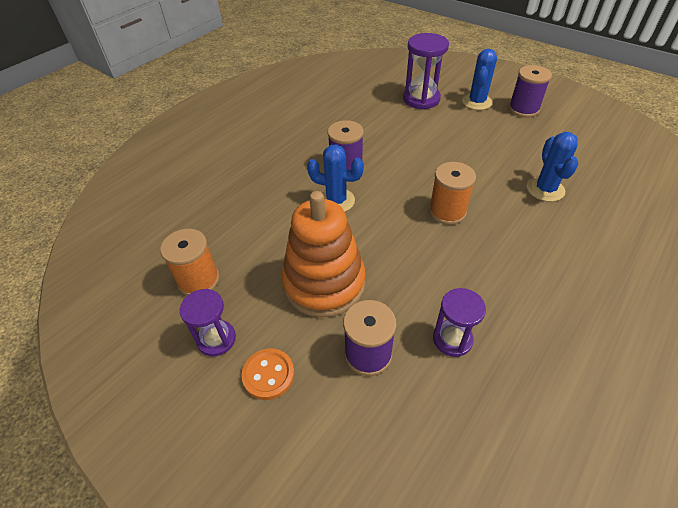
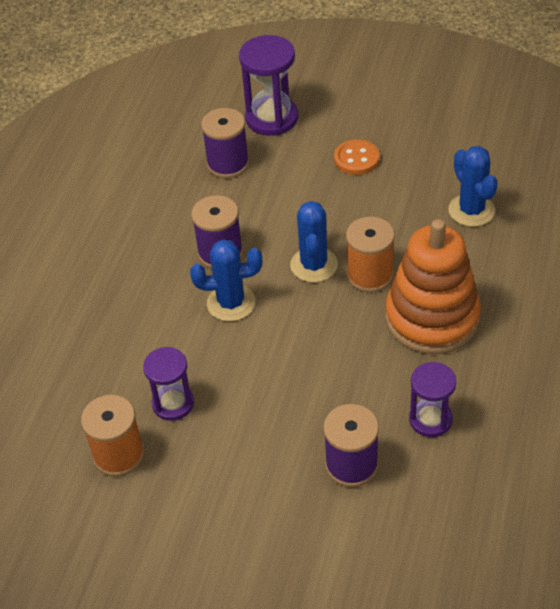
camera: 20 degrees left, 0 degrees up
purple hourglass [180,289,236,356] -> purple hourglass moved to [143,347,194,421]
orange button [241,349,295,400] -> orange button moved to [334,139,379,175]
orange stacking toy [281,191,366,317] -> orange stacking toy moved to [385,219,481,354]
blue cactus [462,49,497,110] -> blue cactus moved to [290,201,338,283]
purple spool [509,65,552,118] -> purple spool moved to [201,108,249,178]

